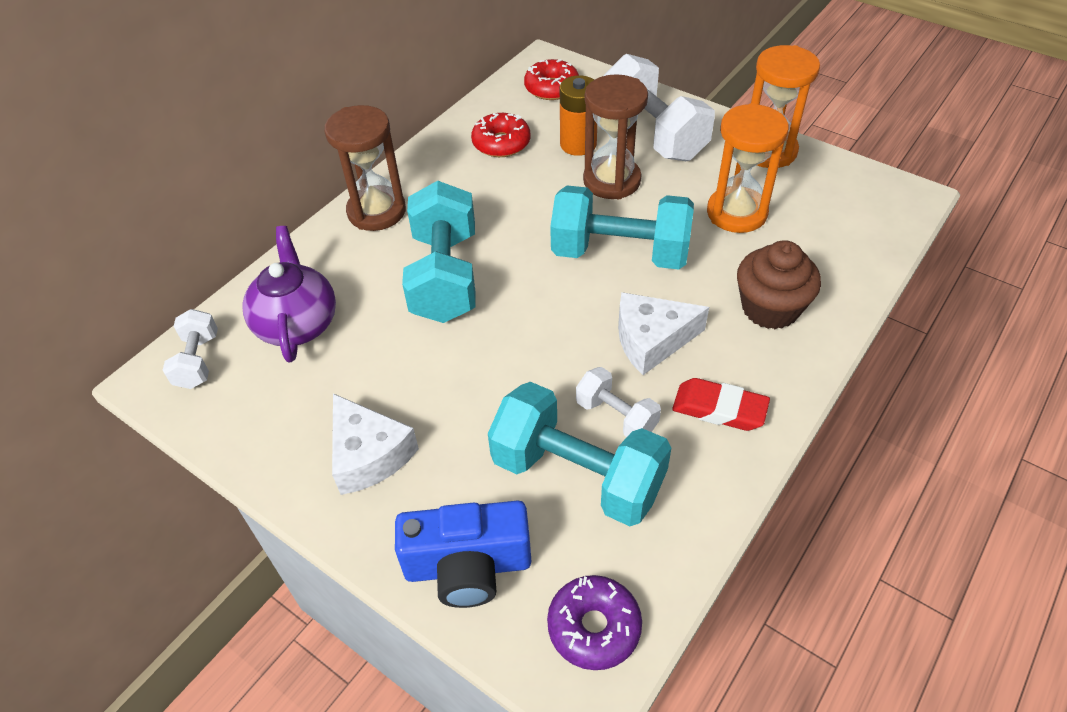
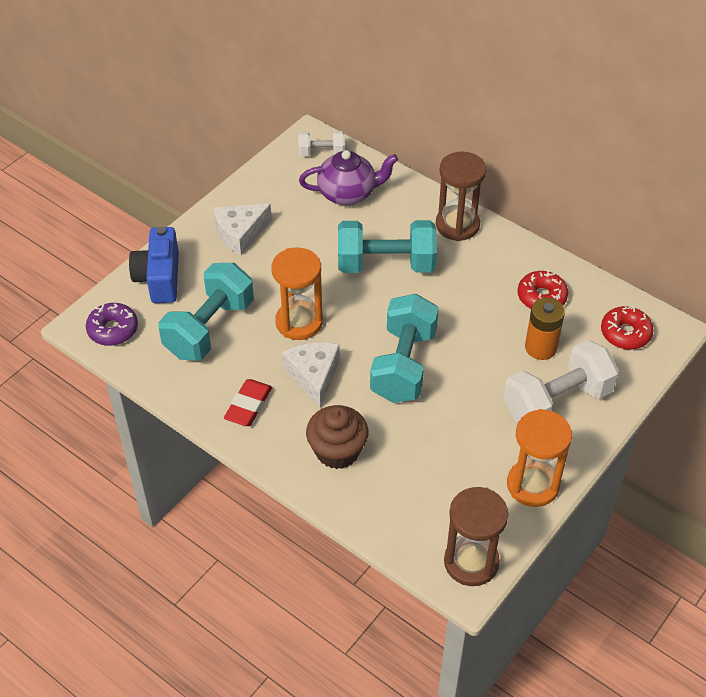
camera: 90 degrees right, 0 degrees up
white dumbbell [576,367,661,437] -> none
brown hourglass [583,74,648,199] -> brown hourglass moved to [444,487,508,586]
orange hourglass [707,103,789,233] -> orange hourglass moved to [271,248,323,340]

